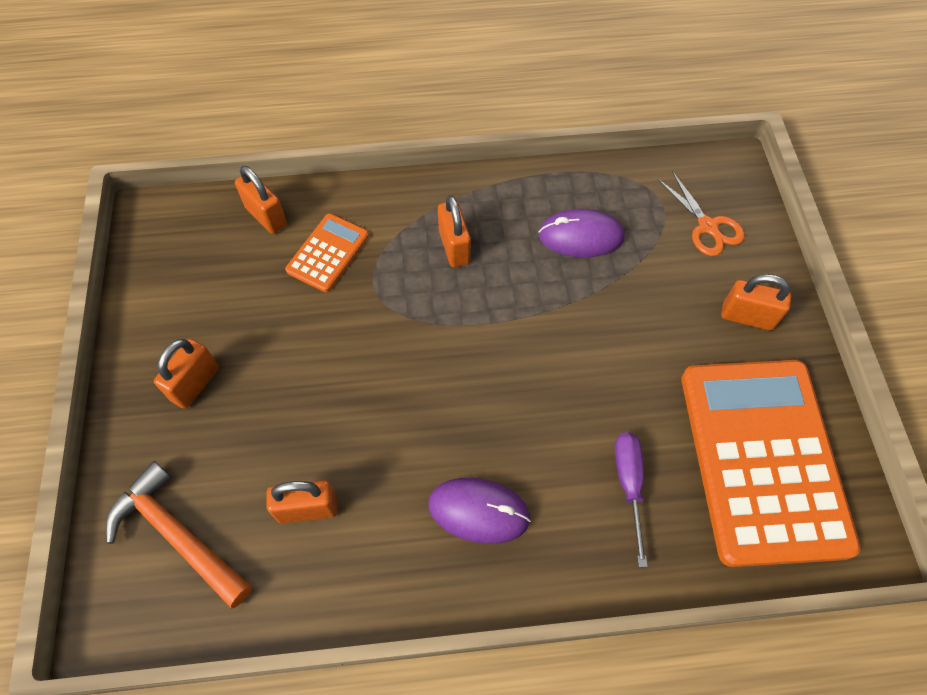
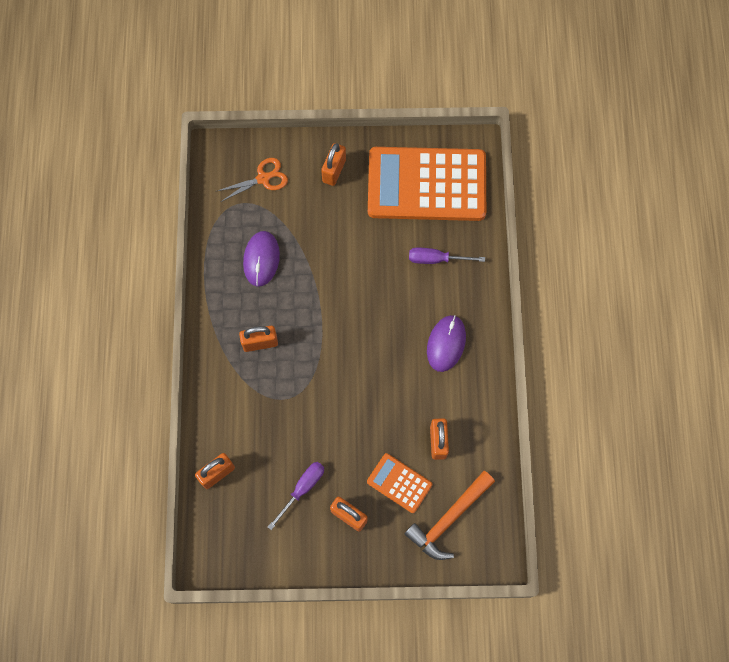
camera: 85 degrees left, 10 degrees up
orange calculator [285,213,369,292] -> orange calculator moved to [367,453,432,513]
none -> purple screwdriver [268,462,324,530]

